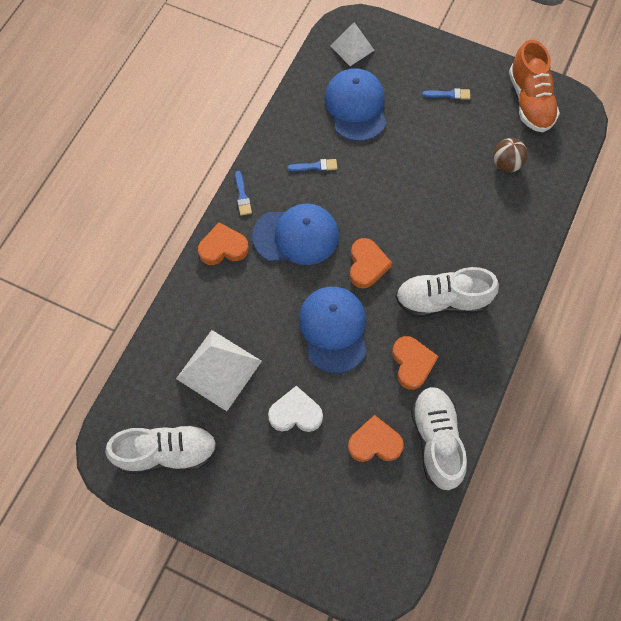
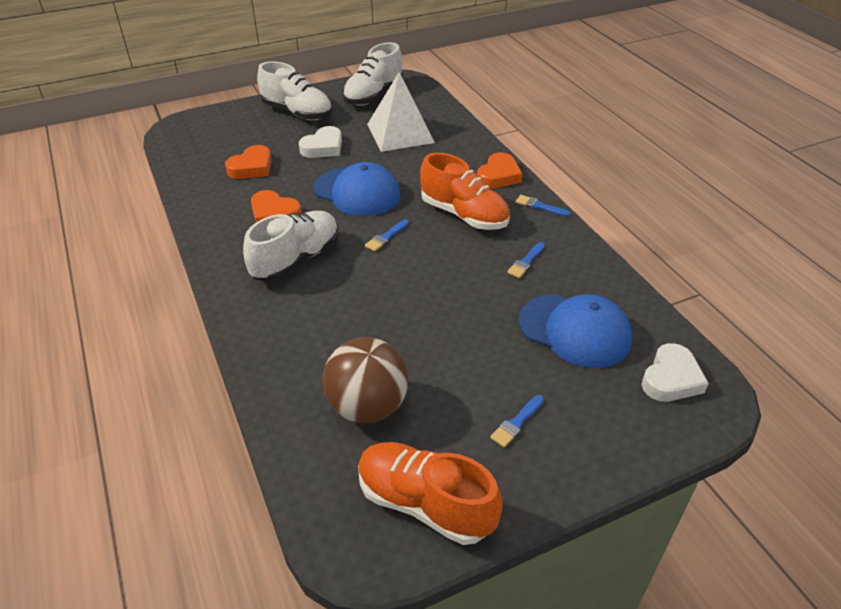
camera: 130 degrees right, 25 degrees down
blue cap [252,203,339,265] -> orange shoe [420,153,510,230]
white pyramid [331,22,375,66] -> white heart [642,343,709,402]
orange heart [350,238,392,289] -> blue brush [365,219,409,252]
white shoe [411,387,467,490] -> white shoe moved to [257,61,332,120]
brown ball [493,138,528,172] -> brown ball [322,337,408,423], size x1.64

